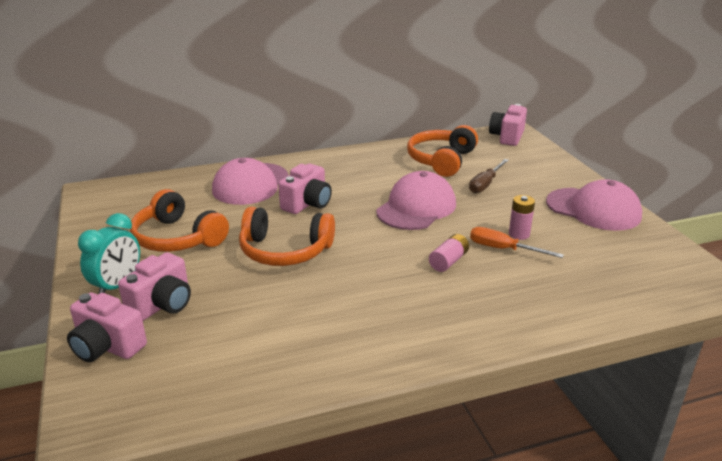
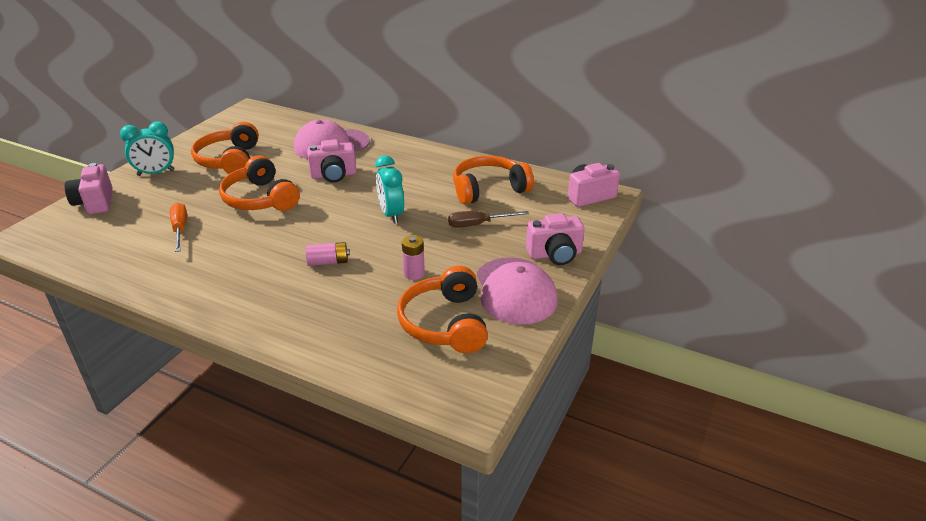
camera: 45 degrees right, 5 degrees up
pink camera [118,252,191,321] -> pink camera moved to [526,213,585,265]
pink cap [376,171,456,230] -> turquoise clock [375,155,404,224]
orange screwdriver [470,227,564,258] -> orange screwdriver moved to [170,203,187,252]
none -> orange headphones [397,266,488,353]

